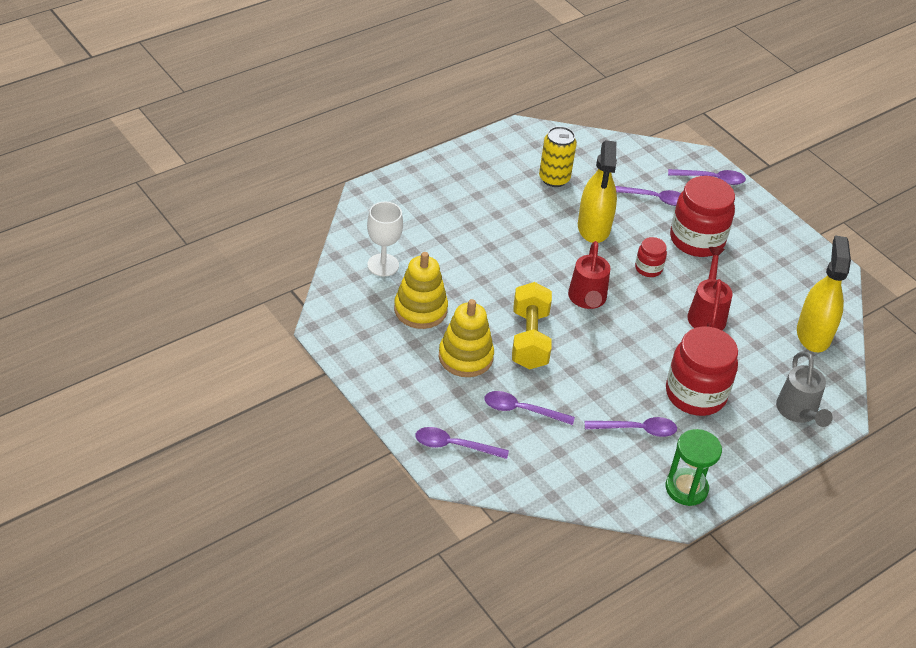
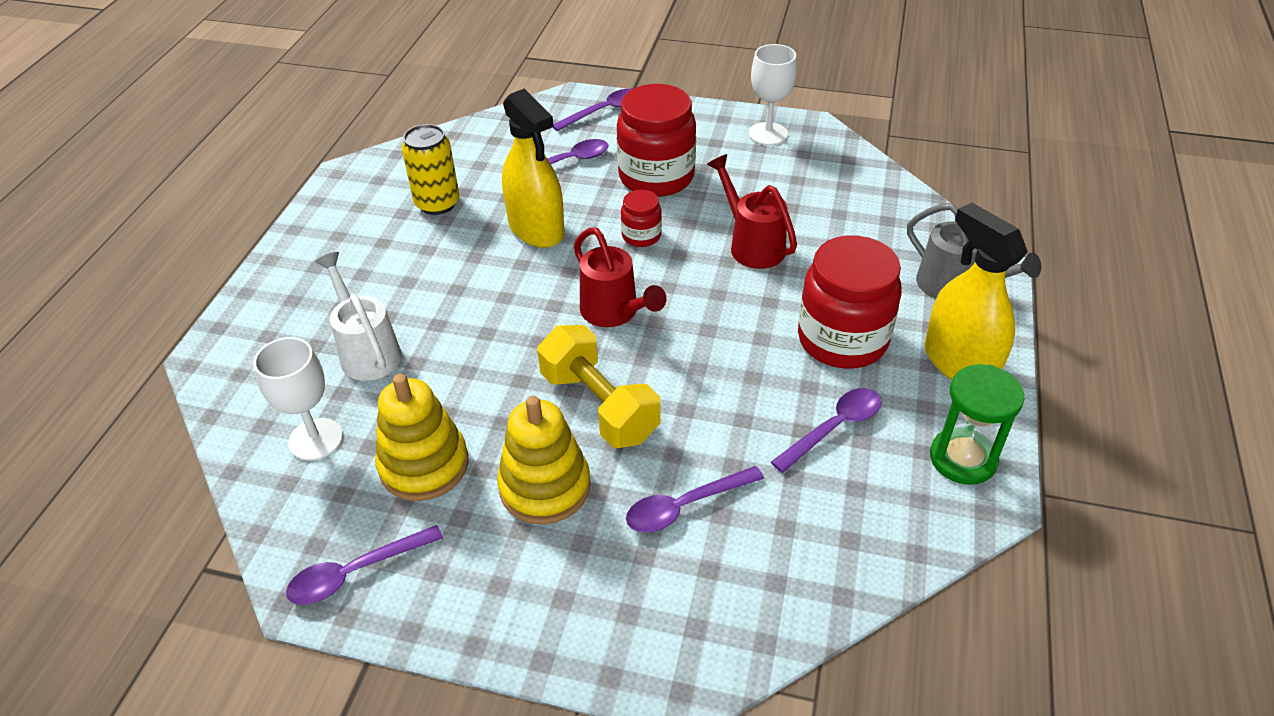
camera: 35 degrees left, 0 degrees up
purple spoon [415,427,509,459] -> purple spoon moved to [286,525,443,605]
yellow spray bottle [797,236,851,352] -> yellow spray bottle moved to [925,203,1028,380]
none -> white watering can [315,252,402,381]
none -> white goblet [749,44,797,145]

